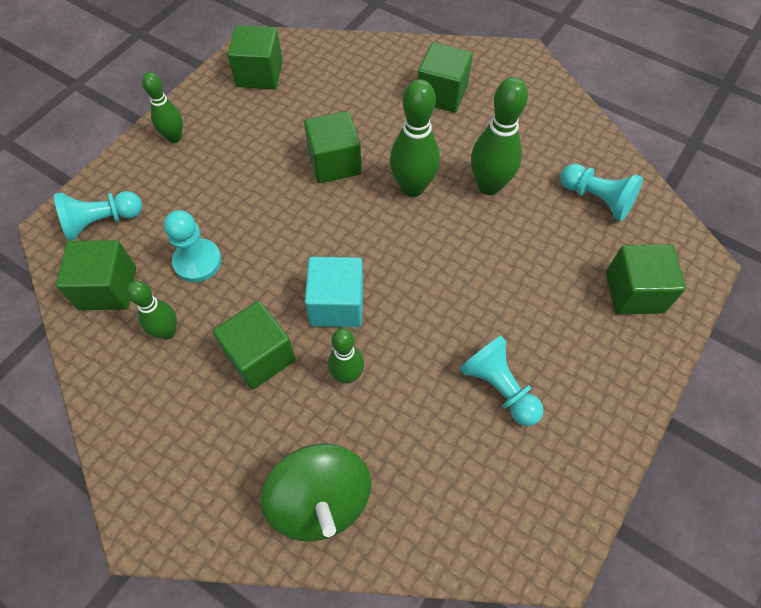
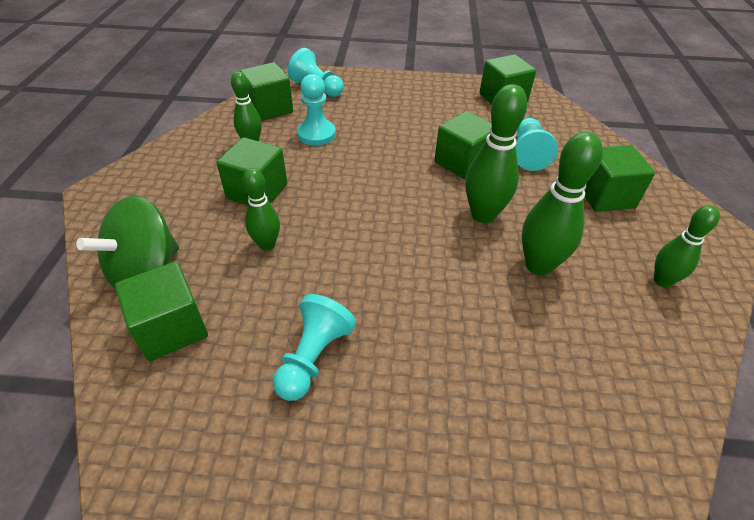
camera: 60 degrees right, 15 degrees down
green bowling pin [142,72,183,143] -> green bowling pin moved to [654,205,720,288]
turquoise cube [305,257,363,327] -> none
turquoise pawn [560,164,643,221] -> turquoise pawn moved to [516,118,558,171]
green cube [606,244,686,314] -> green cube moved to [115,262,208,361]

